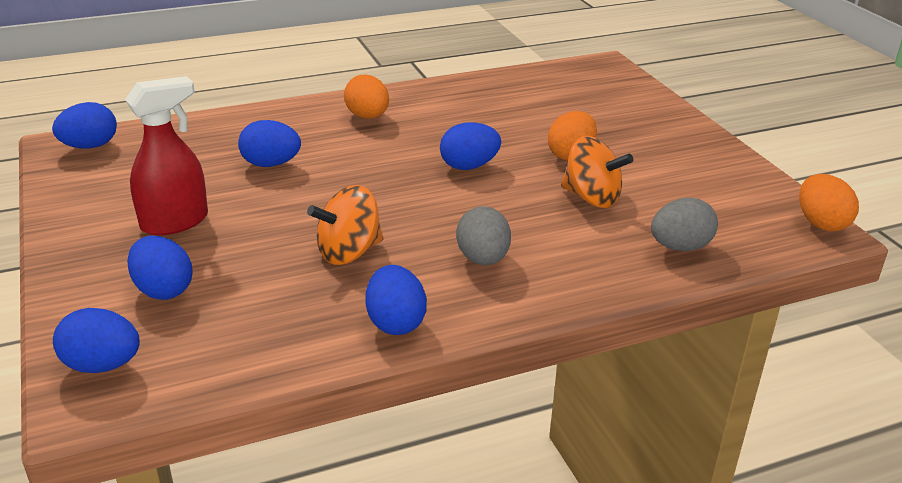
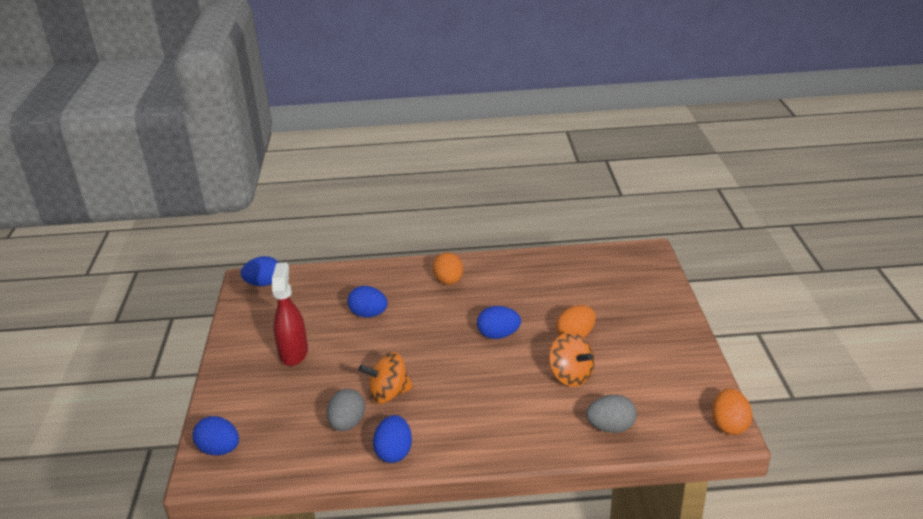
camera: 20 degrees right, 0 degrees up
red spray bottle [125,76,208,235] -> red spray bottle turned 75 degrees counterclockwise [272,262,308,366]
blue egg [127,236,192,300] -> none
grey egg [456,206,511,265] -> grey egg moved to [327,389,365,431]

